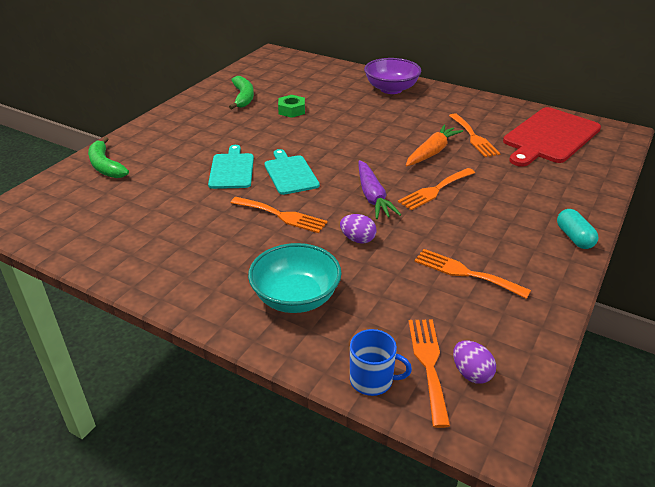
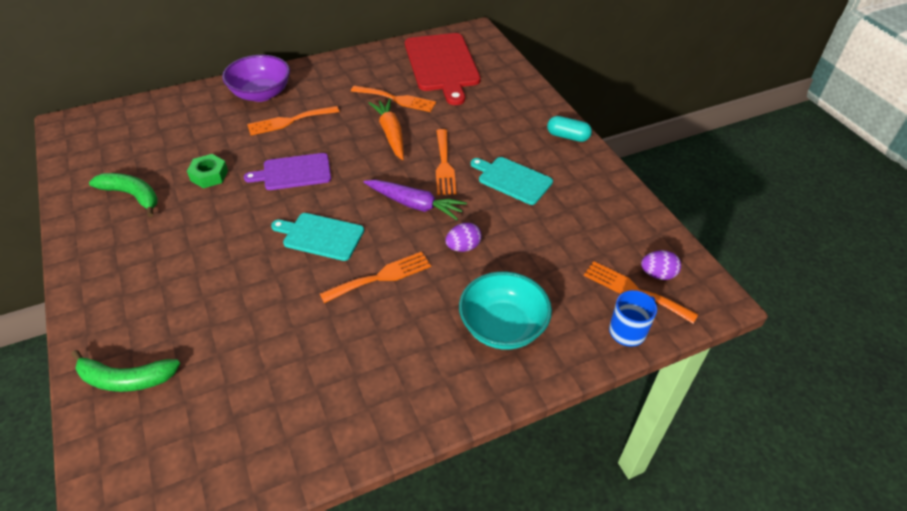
camera: 55 degrees left, 10 degrees up
turquoise cutting board [208,145,254,189] -> turquoise cutting board moved to [471,157,553,205]
orange fork [414,249,531,299] -> orange fork moved to [247,106,339,135]
none -> purple cutting board [244,153,331,190]

